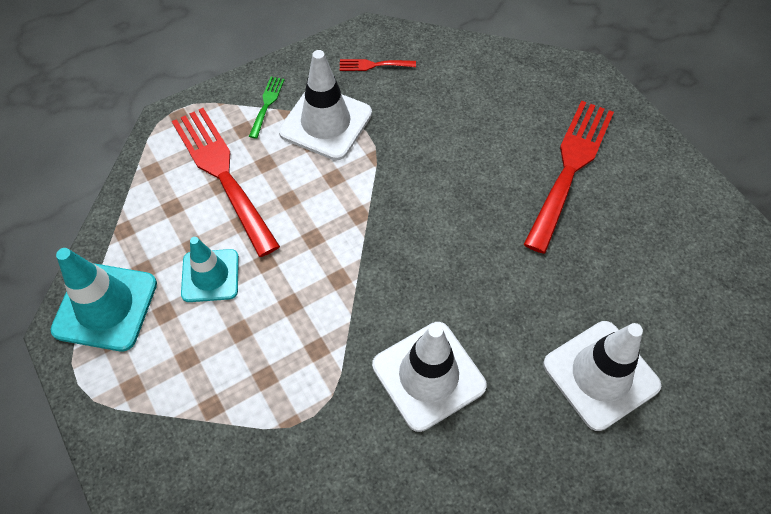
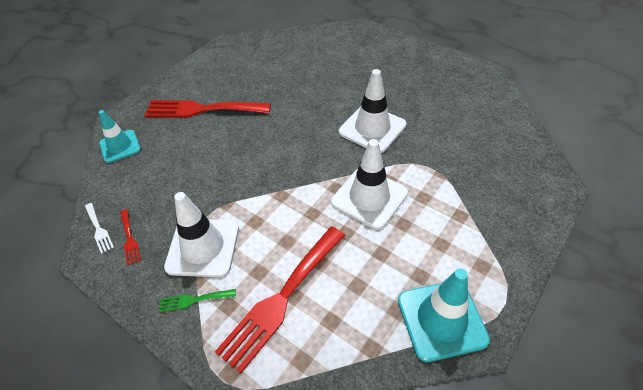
camera: 110 degrees left, 10 degrees down
turquoise traffic cone [181,237,239,302] -> turquoise traffic cone moved to [99,110,141,163]
white traffic cone [543,321,661,431] -> white traffic cone moved to [331,139,408,230]
none -> white fork [85,203,114,254]

